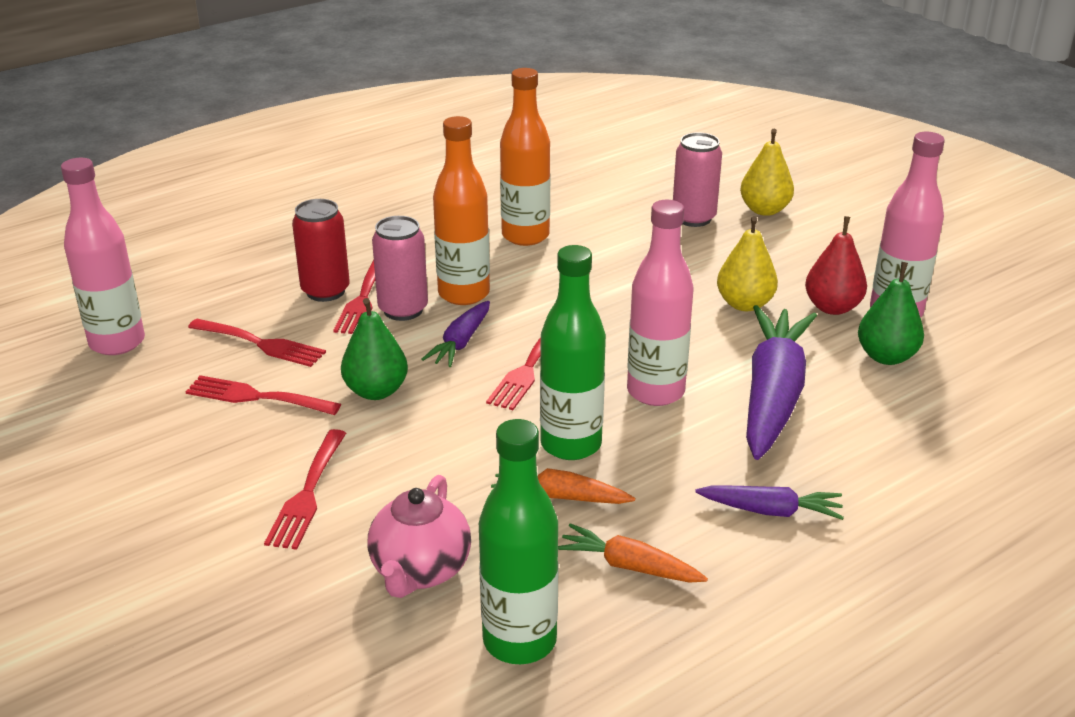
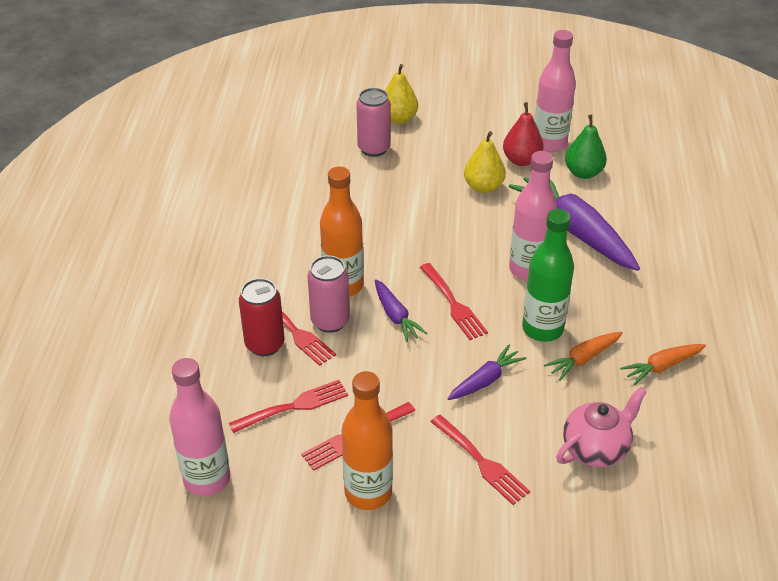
camera: 50 degrees left, 10 degrees up
green pear [341,298,408,400] -> none
pink teapot [368,475,471,598] -> pink teapot turned 90 degrees counterclockwise [556,387,647,467]
green bottle [479,419,559,664] -> none
orange bottle [500,68,550,246] -> orange bottle moved to [342,371,393,510]
purple carrot [695,485,844,520] -> purple carrot moved to [448,345,526,400]

